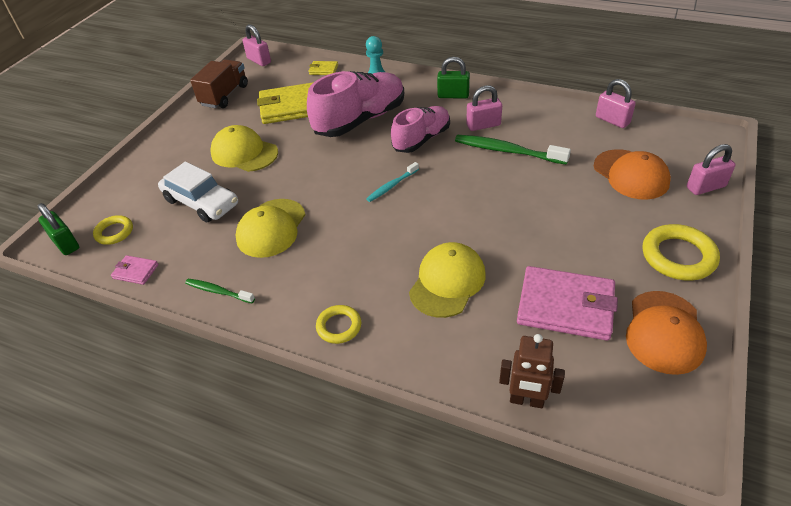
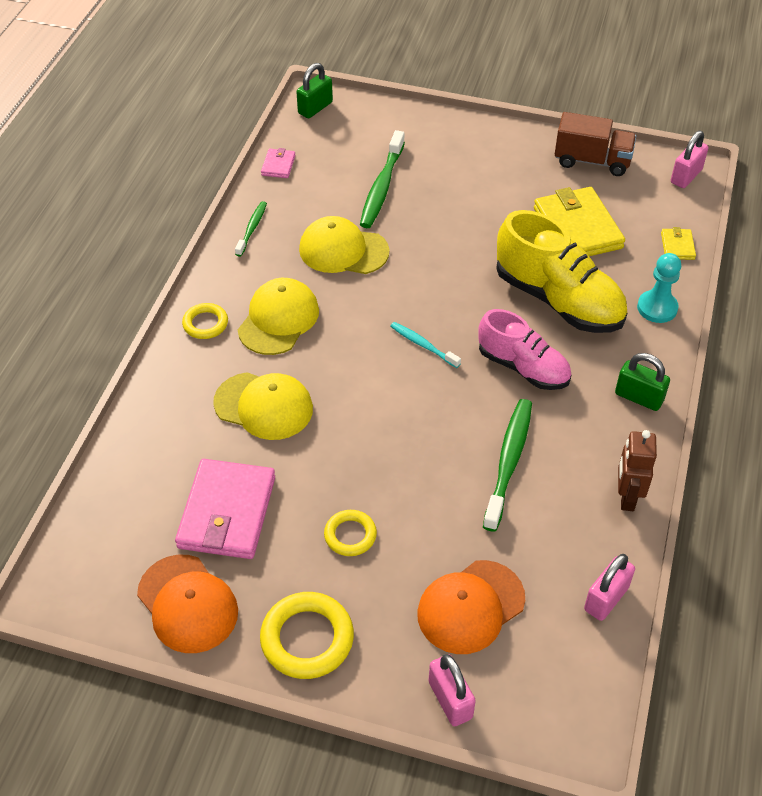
camera: 80 degrees right, 5 degrees up
yellow ring [93,215,133,245] -> yellow ring moved to [324,510,377,556]
white car [158,161,238,223] -> green toothbrush [360,130,405,228]
yellow cap [210,125,278,172] -> yellow cap moved to [238,278,319,355]
pink shoe [307,71,404,137] -> yellow shoe [496,210,627,333]
green padlock [437,57,470,99] -> green padlock turned 60 degrees counterclockwise [615,353,670,411]
pink padlock [466,85,502,131] -> none
brown robot [499,334,565,408] -> brown robot moved to [618,430,657,511]
orange cap [626,291,707,375] -> orange cap turned 135 degrees counterclockwise [137,555,238,653]

